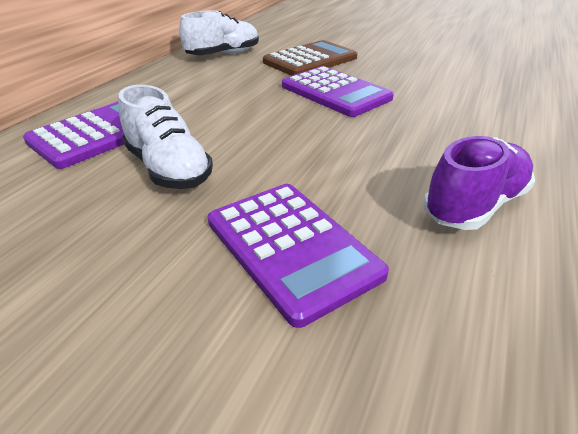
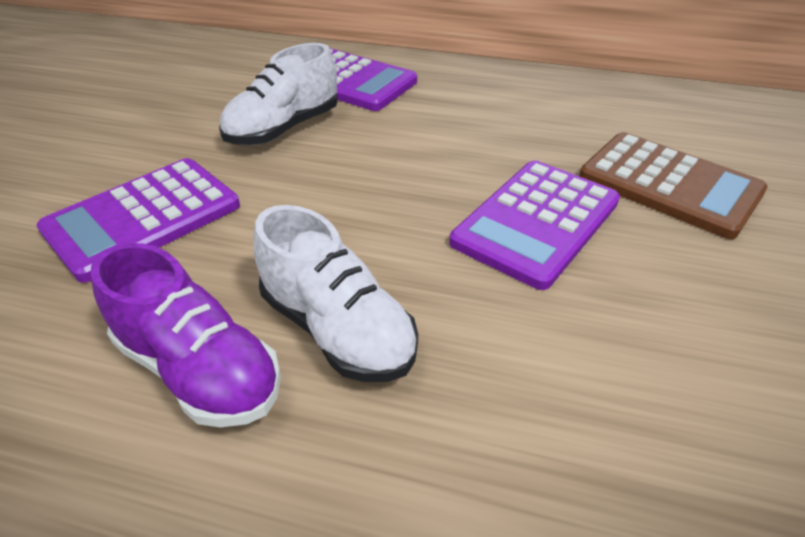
camera: 80 degrees right, 5 degrees up
white shoe [179,10,259,55] -> white shoe moved to [253,205,418,382]

